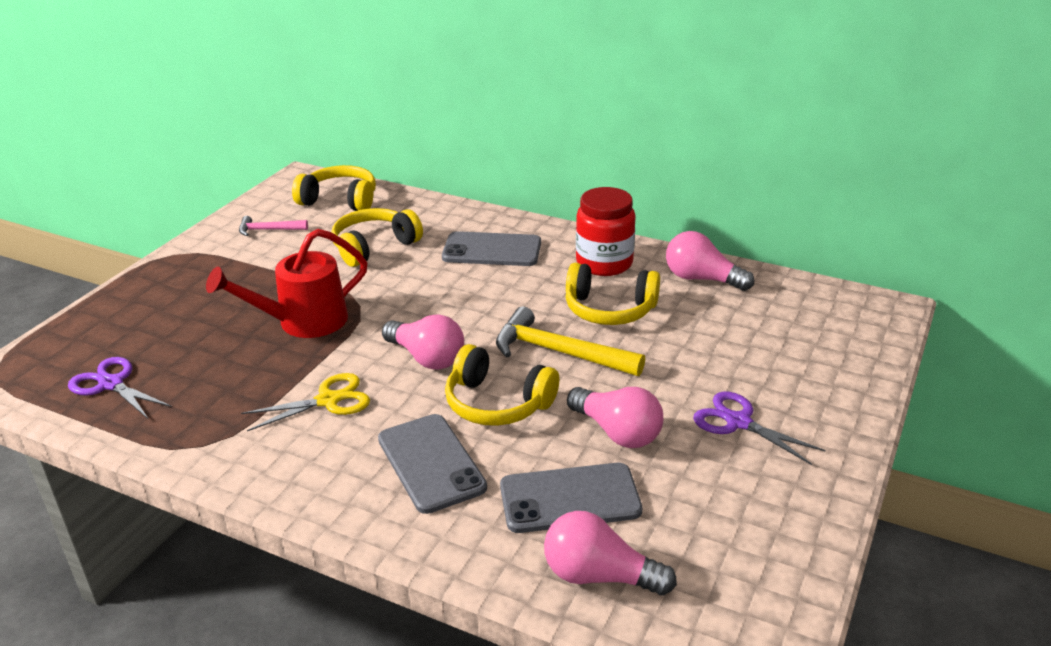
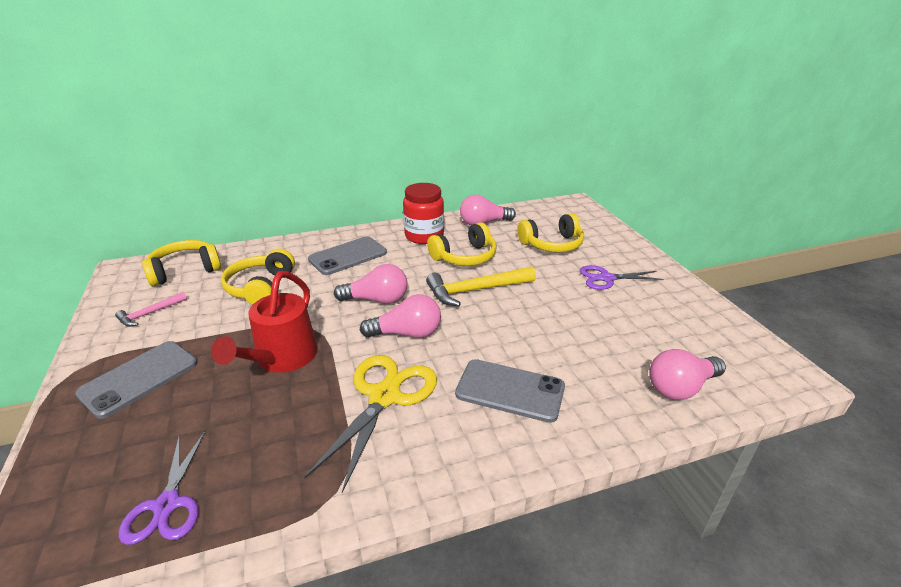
camera: 45 degrees left, 0 degrees up
purple scissors [68,357,172,420] -> purple scissors turned 90 degrees counterclockwise [119,431,206,545]
yellow scissors [241,373,370,431] -> yellow scissors [304,355,437,493], size x1.53
yellow headphones [445,344,560,426] -> yellow headphones moved to [518,213,584,252]
grey phone [500,463,642,533] -> grey phone moved to [75,341,197,419]
pink light bulb [567,387,663,448] -> pink light bulb moved to [334,264,408,304]

